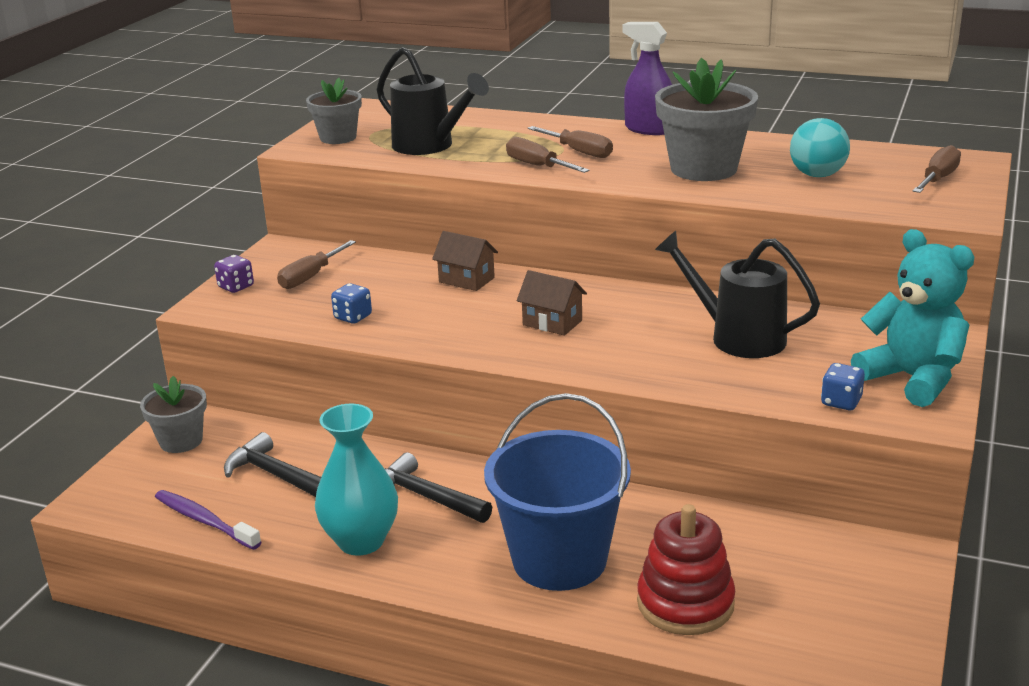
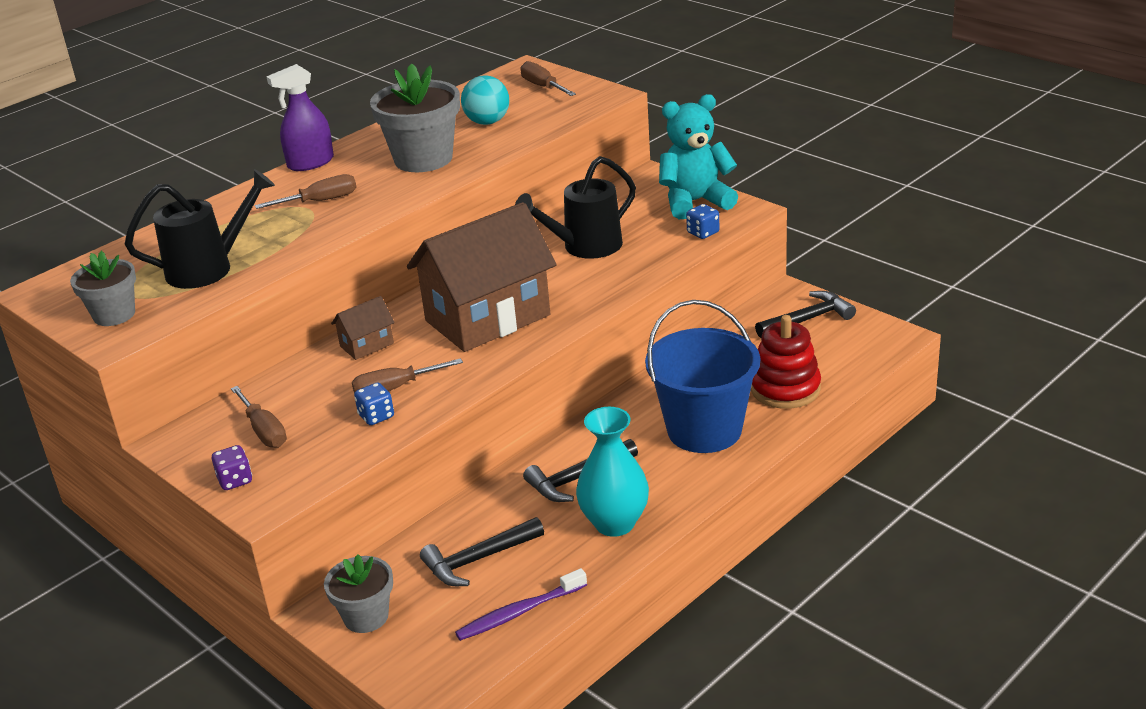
camera: 65 degrees left, 5 degrees up
brown screwdriver [506,137,589,173] -> brown screwdriver moved to [352,358,463,393]
brown house [517,270,587,336] -> brown house [407,202,557,352], size x2.35
none -> black hammer [755,291,856,338]

